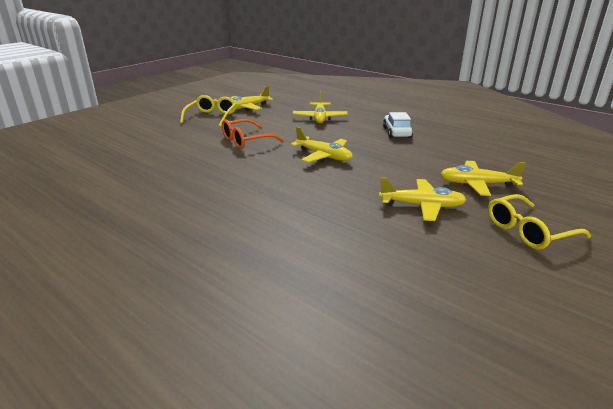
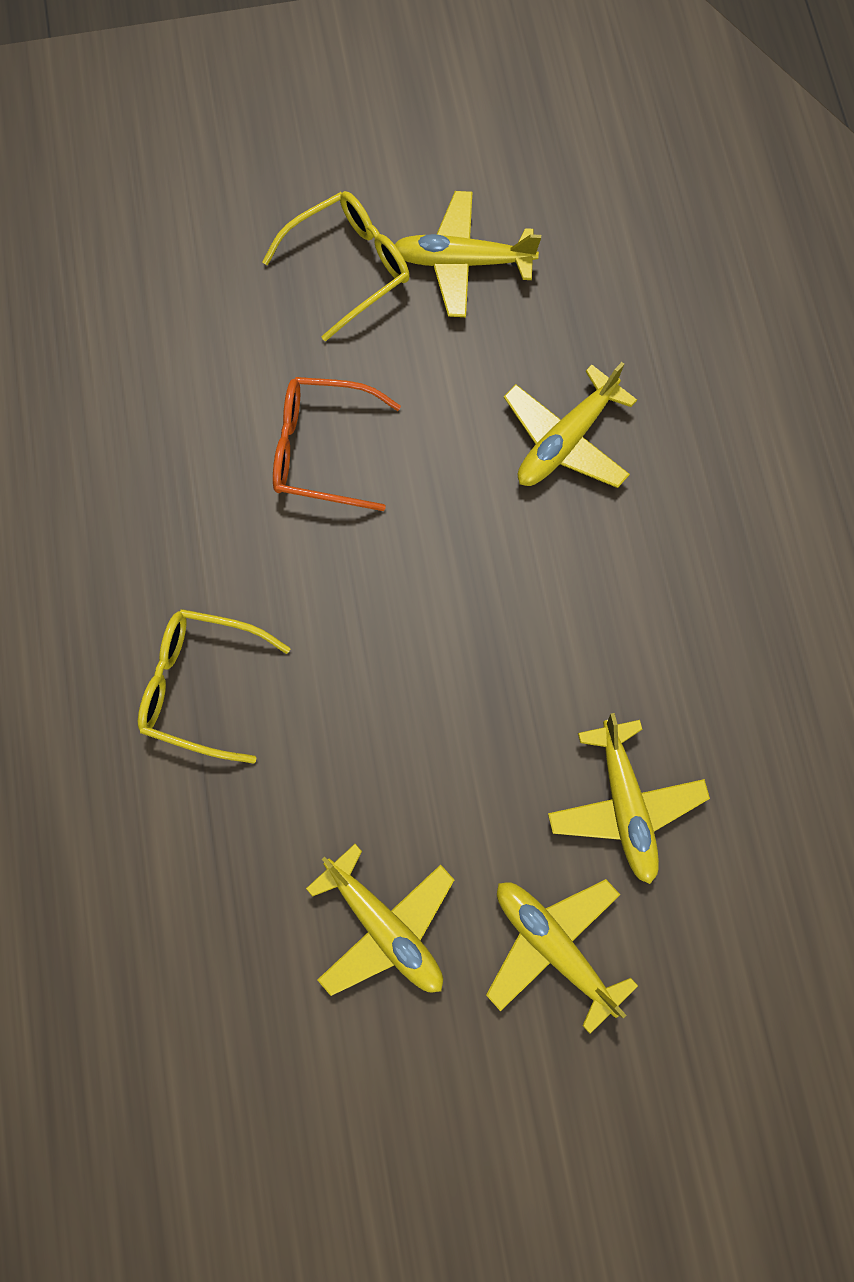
camera: 40 degrees right, 45 degrees up
yellow plane [291,127,353,163] -> yellow plane moved to [548,713,710,884]
white car [383,112,413,138] -> none
yellow glasses [488,194,591,250] -> yellow glasses moved to [138,609,290,763]

